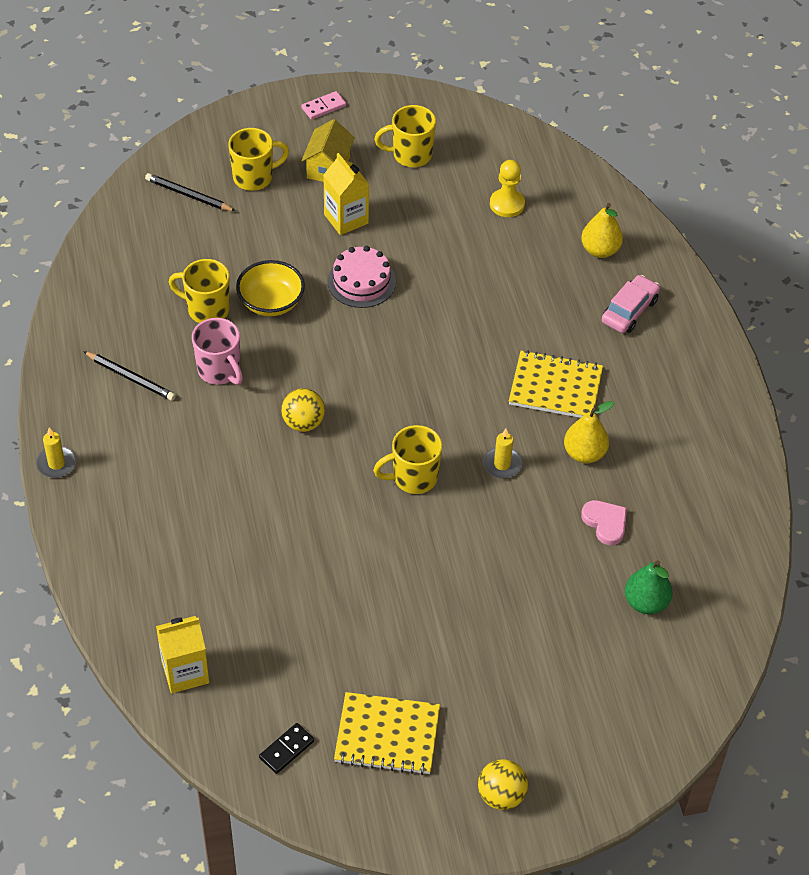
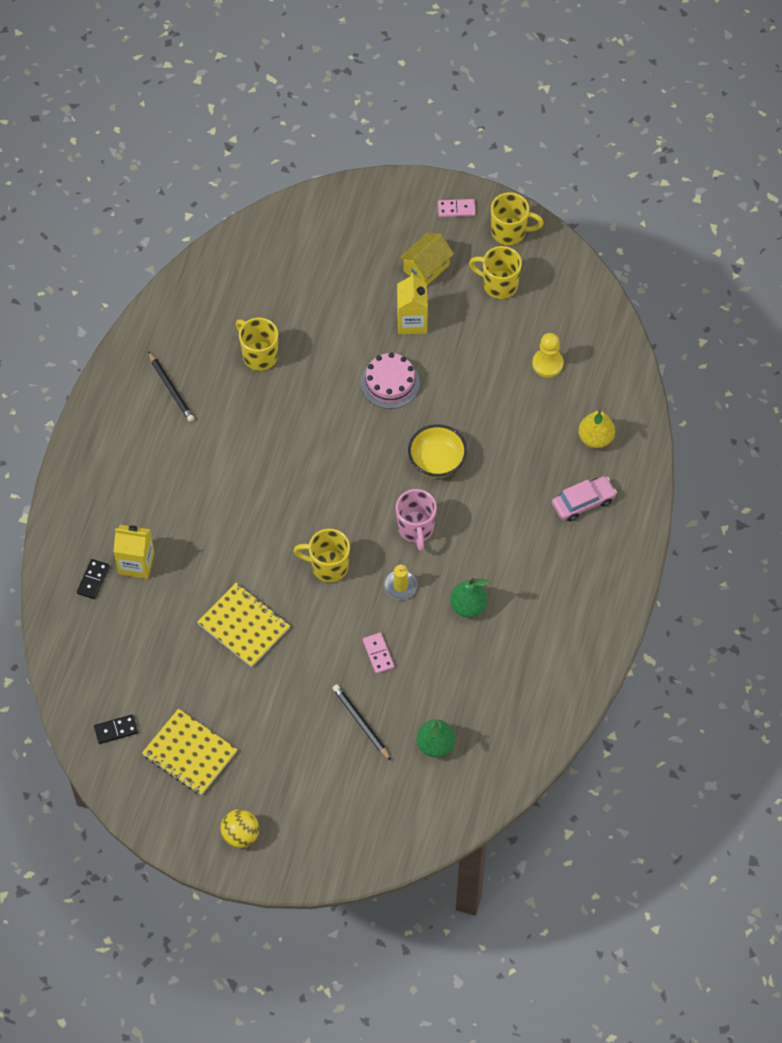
camera: 30 degrees right, 10 degrees up
yellow candle [36,428,76,478] -> none
black pencil [145,173,236,211] -> black pencil moved to [333,684,391,761]
yellow carton [156,616,209,693] -> yellow carton moved to [114,525,154,579]
pink mug [192,318,243,385] -> pink mug moved to [396,489,437,551]
yellow mug [228,128,289,191] -> yellow mug moved to [491,193,544,245]
yellow bowl [236,260,305,316] -> yellow bowl moved to [408,424,467,478]
yellow ball [281,388,325,432] -> none
yellow notebook [509,350,603,418] -> yellow notebook moved to [197,583,290,667]
yellow pear [564,401,615,463] -> green pear [450,578,489,618]
pink heart [581,500,627,545] -> none
none -> black domino [77,559,109,599]
none -> pink domino [363,632,394,674]

